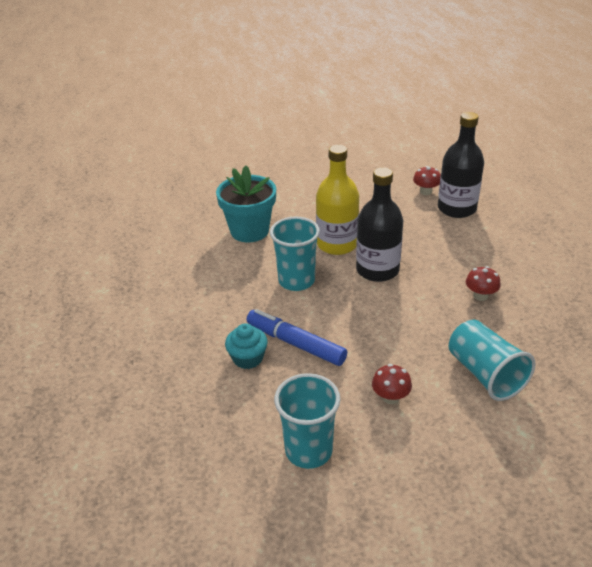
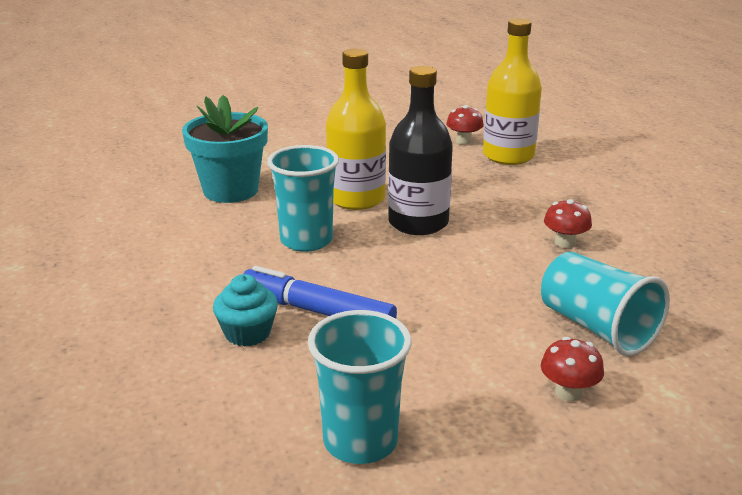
camera: 10 degrees left, 10 degrees down
red mushroom [372,364,412,404] -> red mushroom moved to [541,337,604,401]
black bottle [438,112,484,218] -> yellow bottle [483,18,542,165]

